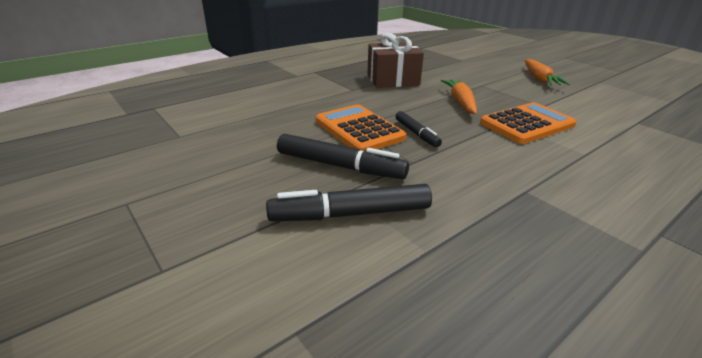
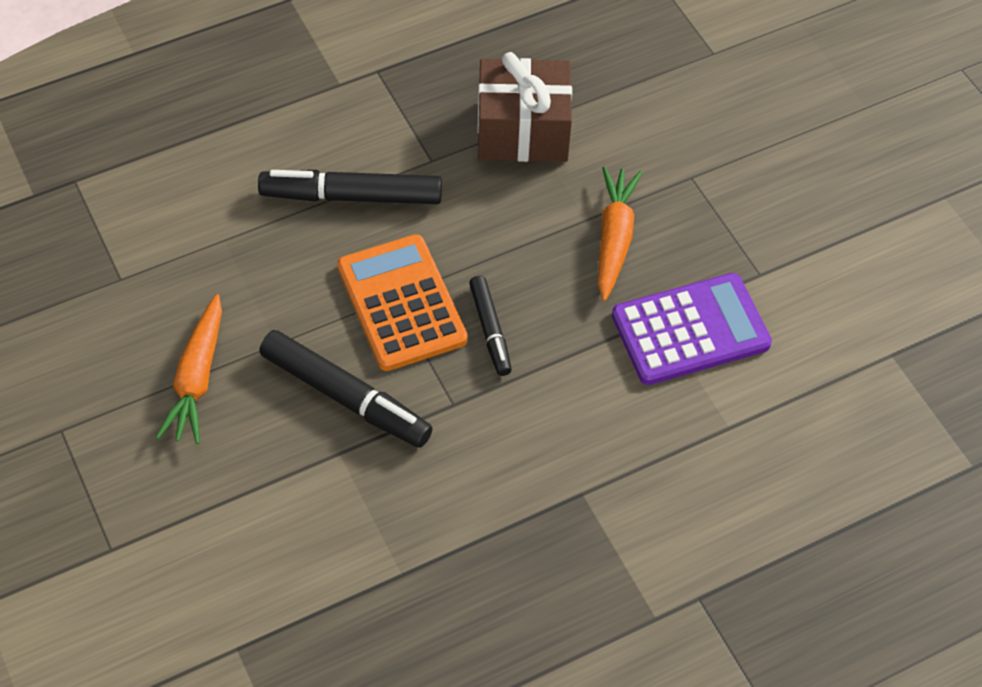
camera: 10 degrees right, 25 degrees up
black marker [266,184,432,221] -> black marker moved to [258,170,442,204]
orange calculator [480,102,577,144] -> purple calculator [612,273,772,385]
orange carrot [525,59,570,85] -> orange carrot moved to [156,294,222,444]

